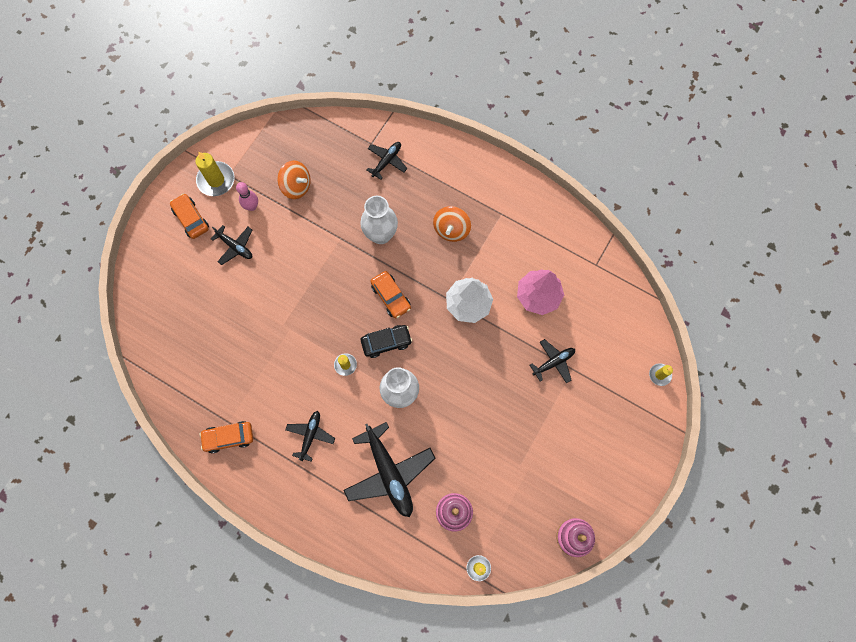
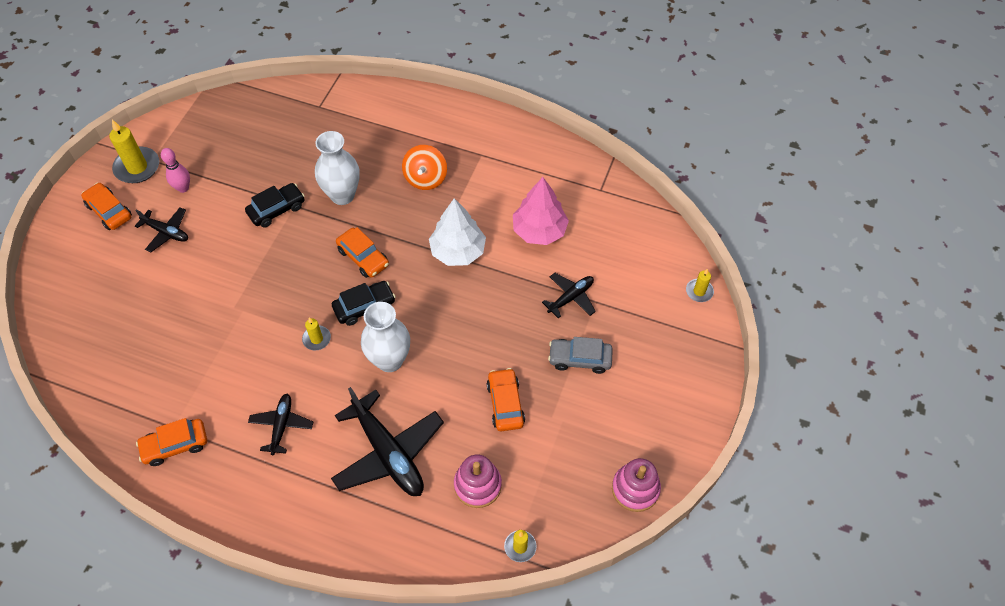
camera: 10 degrees left, 15 degrees down
orange spinning top [277,160,311,199] -> none
black plane [367,142,407,180] -> none
none -> black car [245,183,305,228]
none -> orange car [486,368,525,431]
none -> grey car [548,337,613,374]

